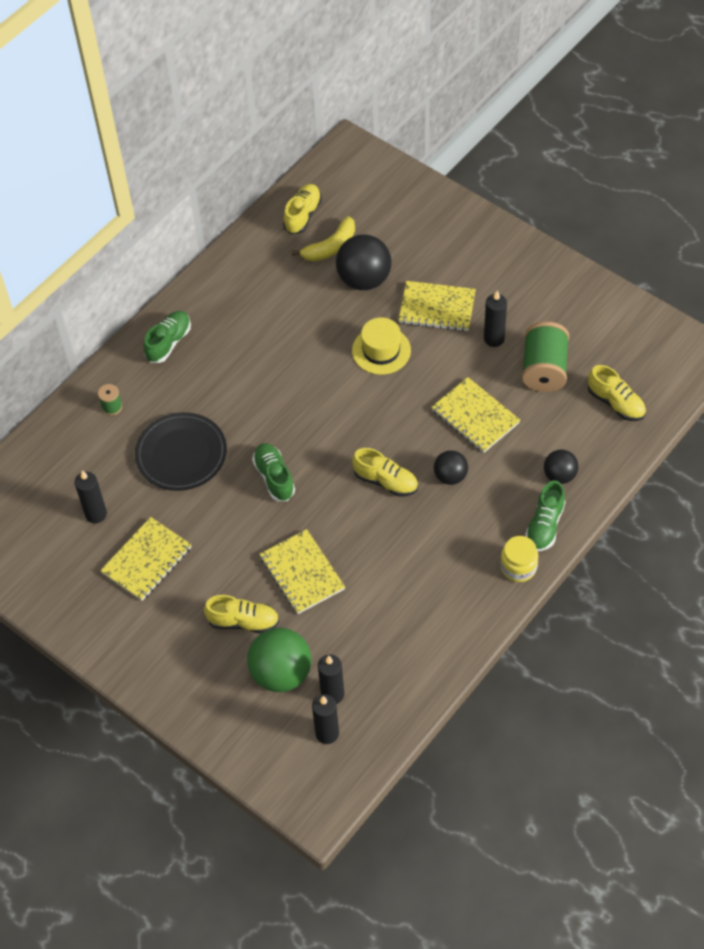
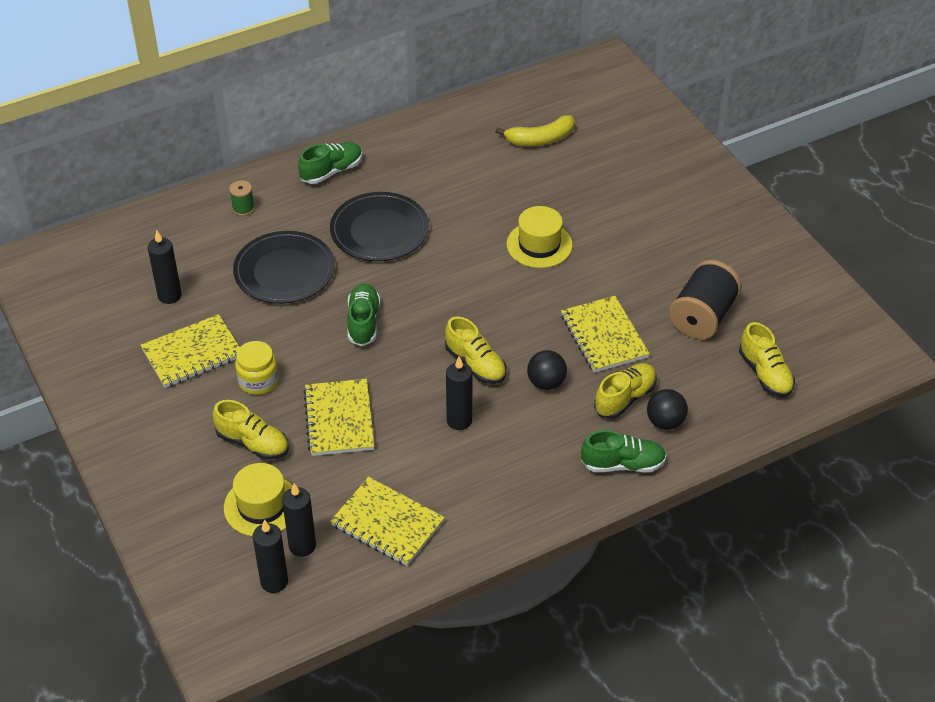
camera: 20 degrees right, 10 degrees down
green ball [247,628,311,692] -> yellow hat [224,463,293,537]
yellow shoe [283,184,322,234] -> yellow shoe moved to [594,363,657,419]
black ball [336,234,391,290] -> none
yellow notebook [399,281,476,331] -> yellow notebook moved to [330,477,445,566]
black candle [484,291,507,347] -> black candle moved to [446,357,472,430]
yellow jar [500,536,538,582] -> yellow jar moved to [235,341,279,395]
green spool [522,321,569,392] -> black spool [669,260,742,339]
green shoe [525,481,565,551] -> green shoe turned 135 degrees counterclockwise [581,430,666,473]
none -> black plate [330,192,429,261]

